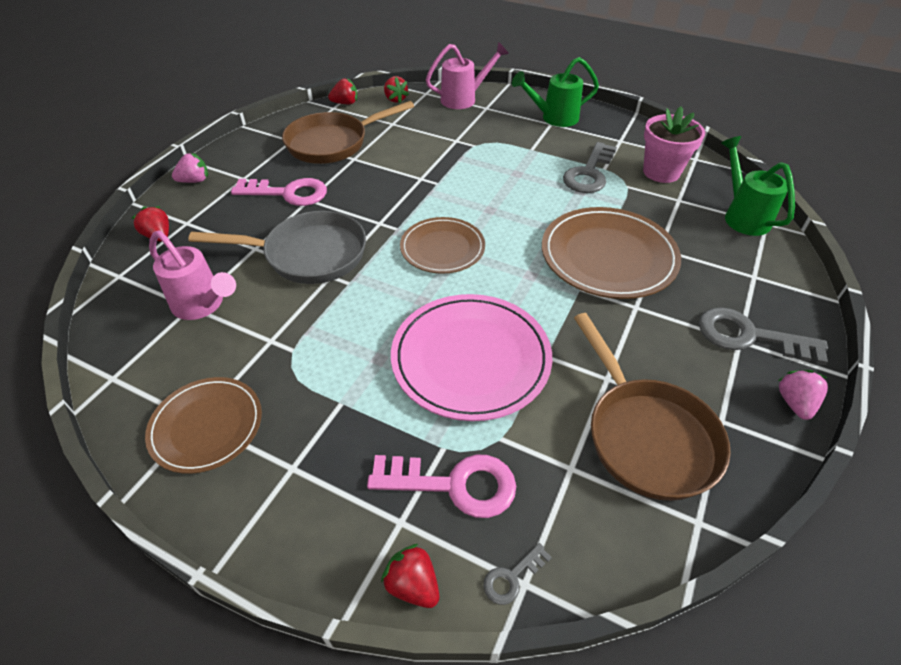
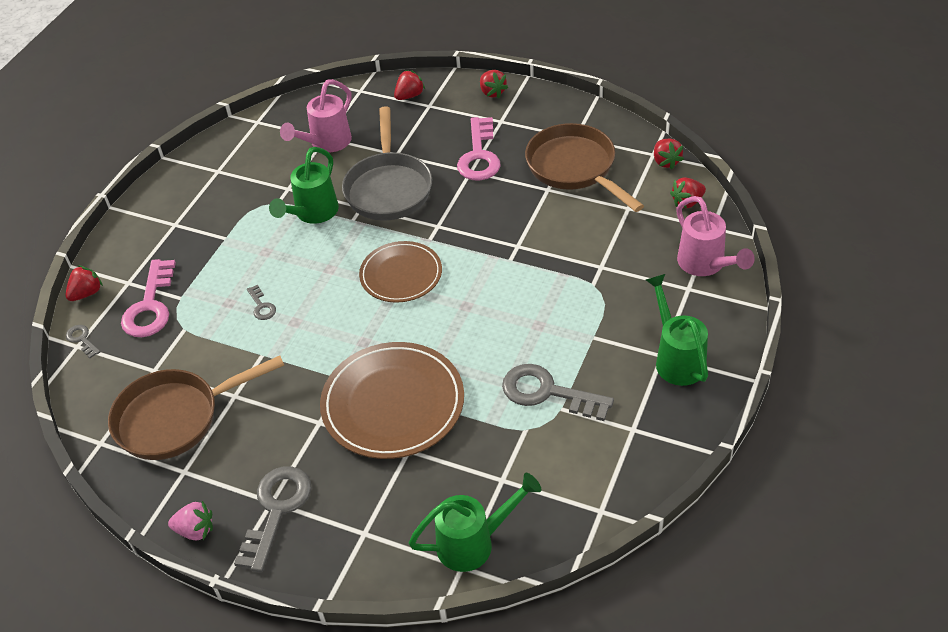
camera: 90 degrees right, 0 degrees up
brown plate [145,377,262,474] -> none
pink strawberry [172,153,208,183] -> red strawberry [480,70,508,98]
pink plate [391,294,552,421] -> grey key [247,285,276,320]
pink flower pot [643,106,705,183] -> none
none -> green watering can [269,147,339,224]

